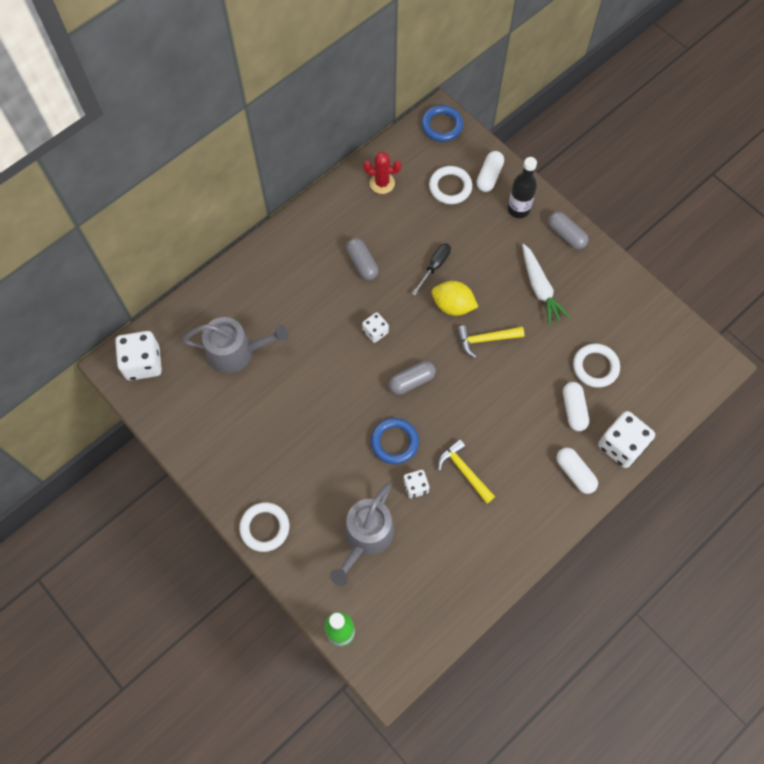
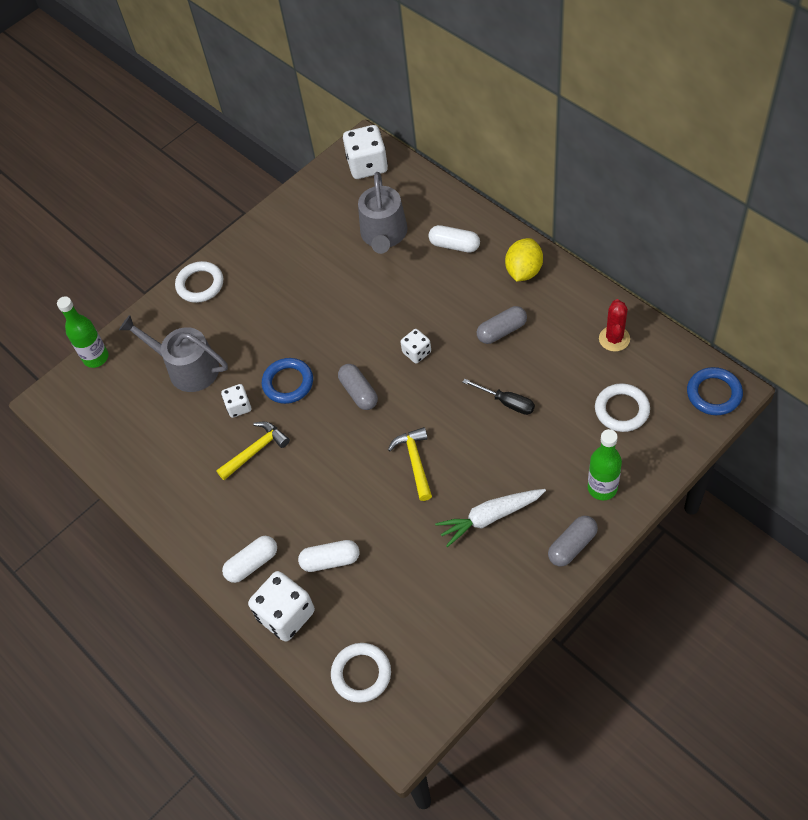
camera: 95 degrees right, 10 degrees down
yellow lemon [432,281,478,316] -> yellow lemon moved to [505,238,543,282]
white capsule [476,151,504,192] -> white capsule moved to [429,225,480,253]
black bottle [508,157,537,218] -> green bottle [588,429,622,500]
white ring [573,344,620,388] -> white ring moved to [331,643,391,703]

